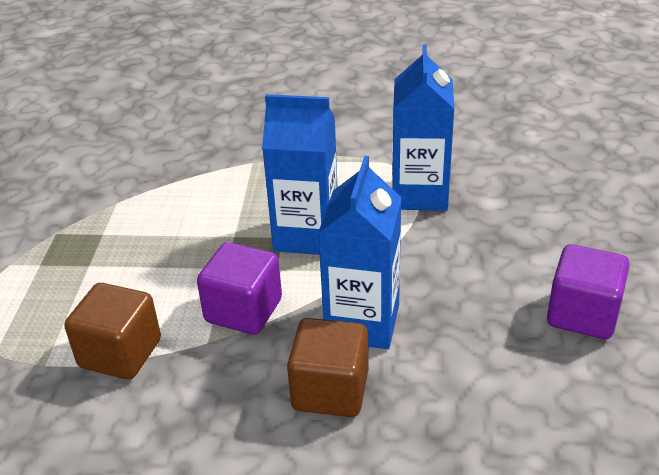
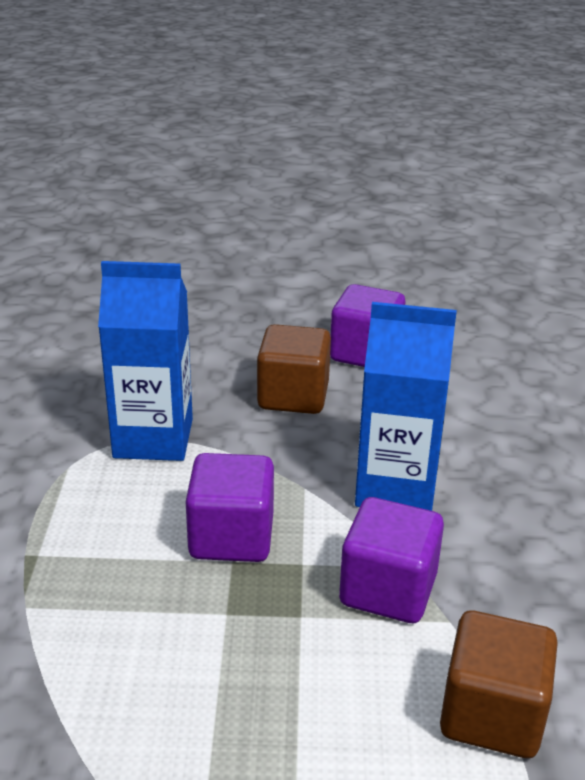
camera: 95 degrees left, 5 degrees down
blue carton [262,94,337,255] -> purple cube [186,453,274,562]
brown cube [287,318,369,417] -> brown cube moved to [257,324,331,414]

